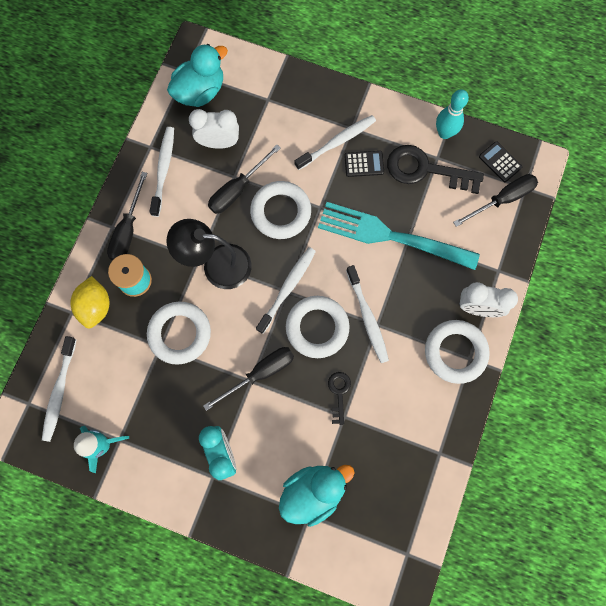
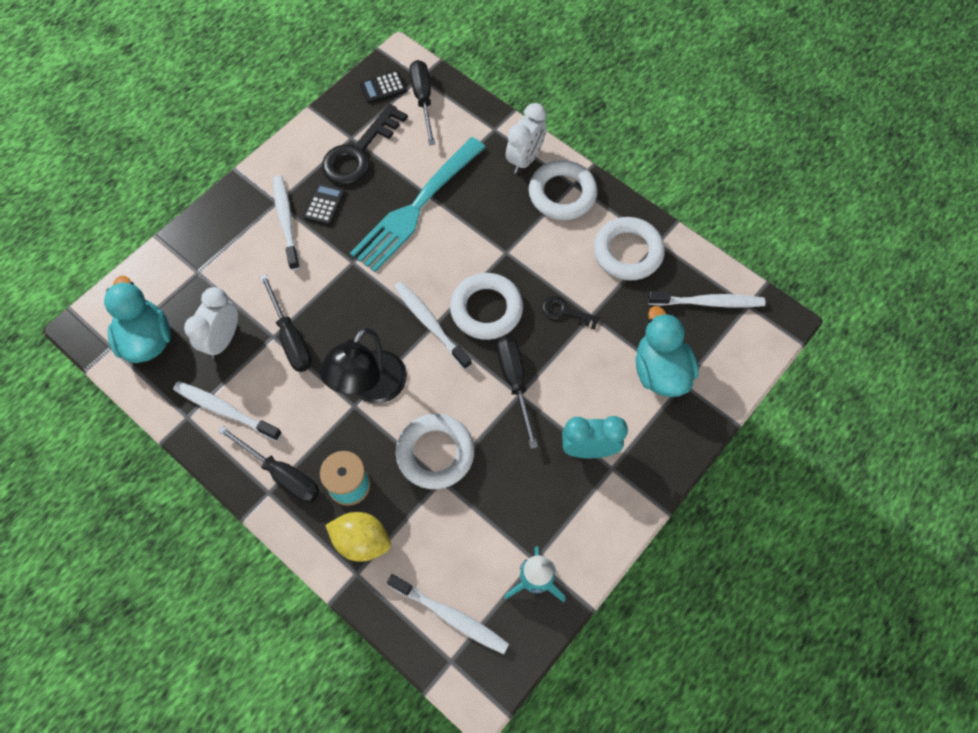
camera: 70 degrees left, 10 degrees down
white ring [250,181,311,239] -> white ring moved to [594,217,665,280]
white toothbrush [346,265,389,363] -> white toothbrush moved to [648,291,765,308]
turquoise bowling pin [436,89,469,139] -> none

